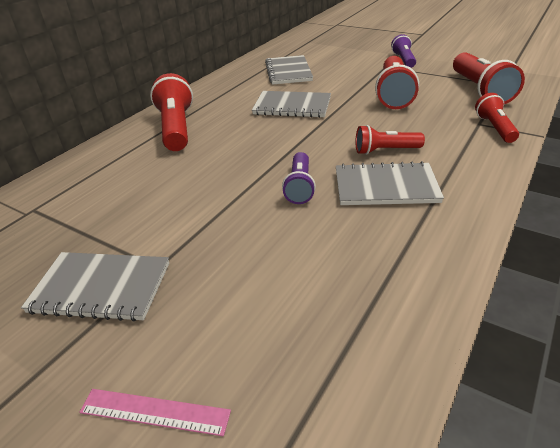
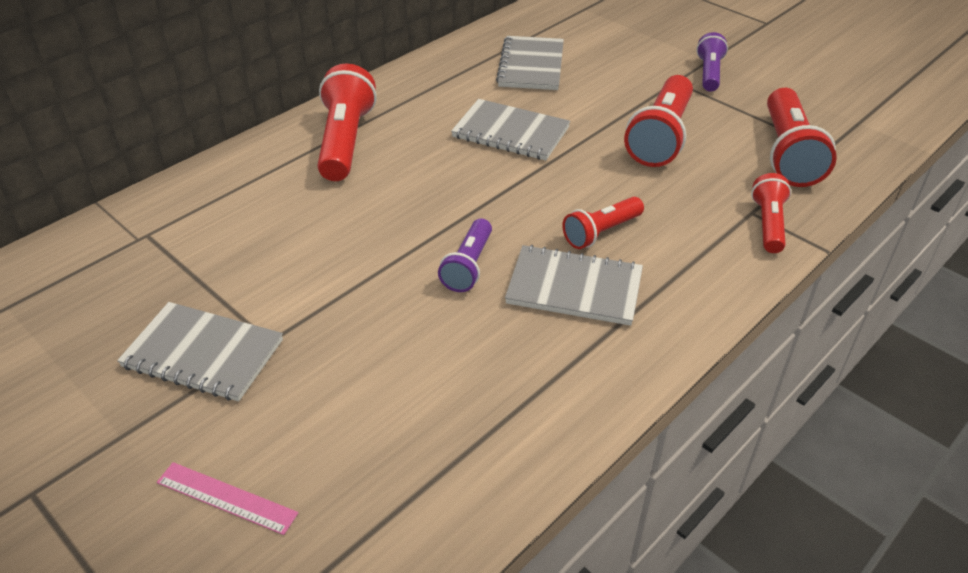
camera: 10 degrees right, 5 degrees up
red flashlight [356,125,425,155] -> red flashlight turned 45 degrees counterclockwise [562,197,644,249]

